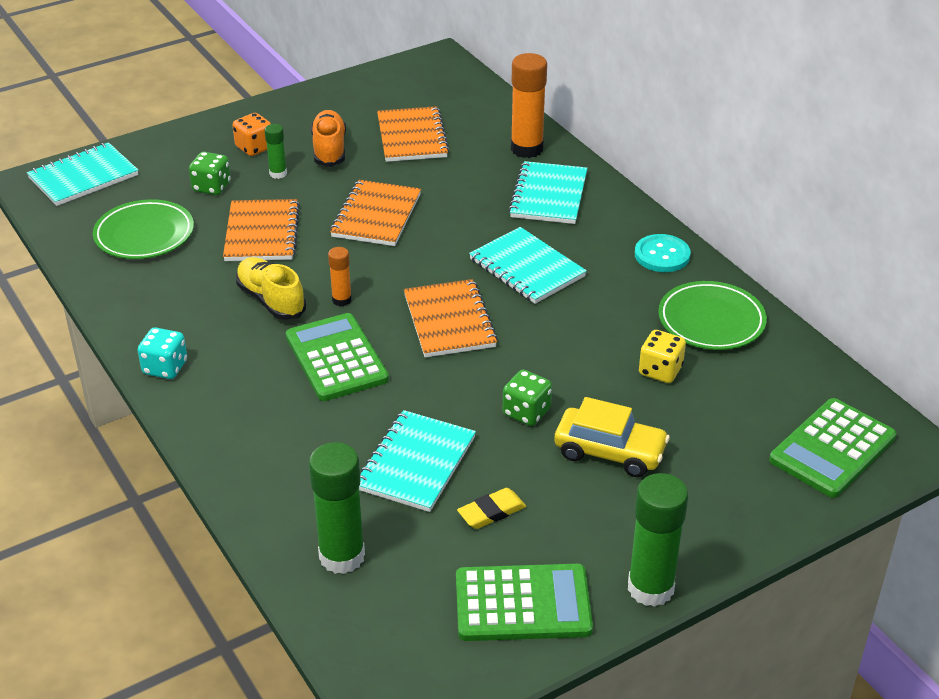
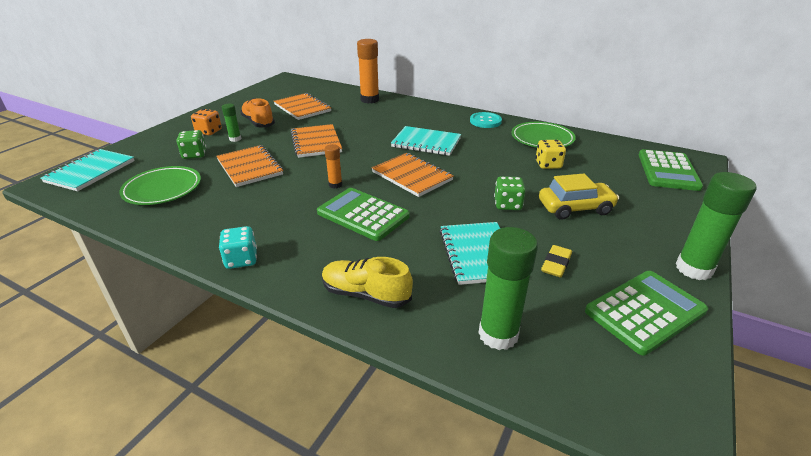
camera: 30 degrees left, 5 degrees down
yellow shoe [236,257,306,320] -> yellow shoe moved to [322,257,413,308]
turquoise notebook [508,161,587,224] -> none

